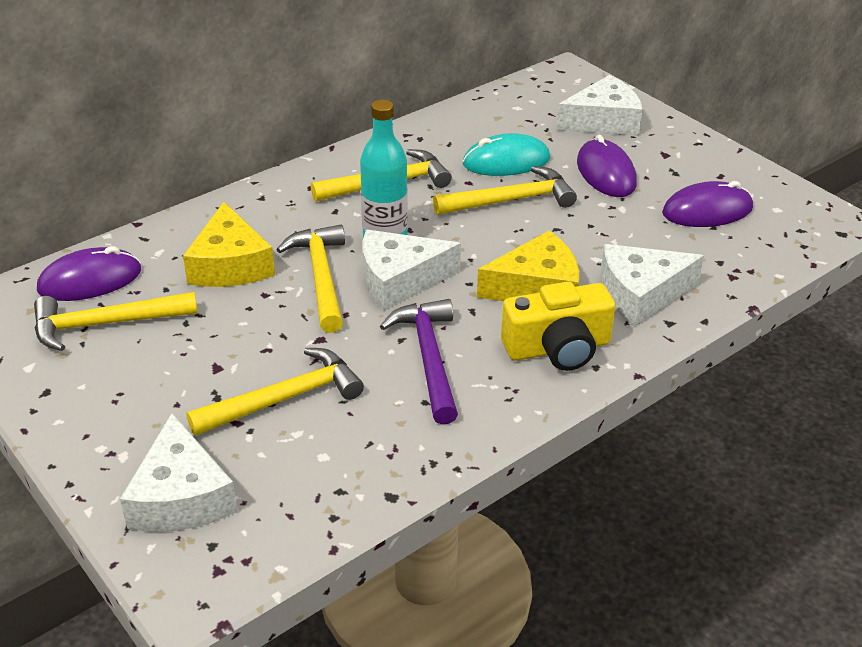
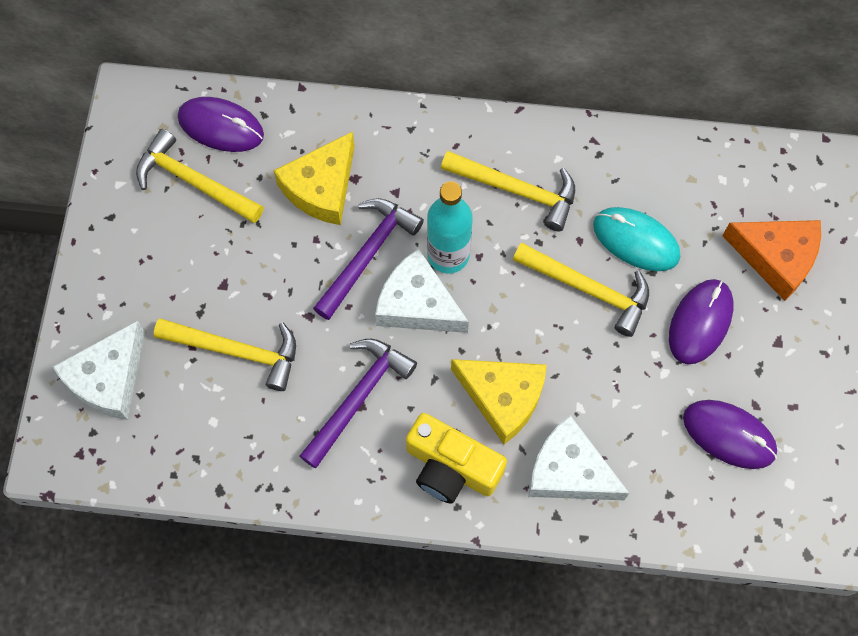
camera: 45 degrees right, 30 degrees up
yellow hammer [276,225,345,333] -> purple hammer [313,198,424,320]
white cheese [556,75,643,136] -> orange cheese [722,220,821,301]

